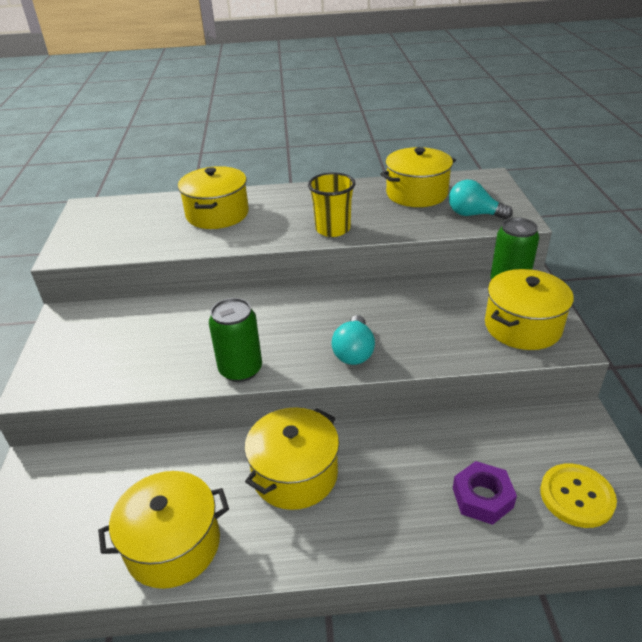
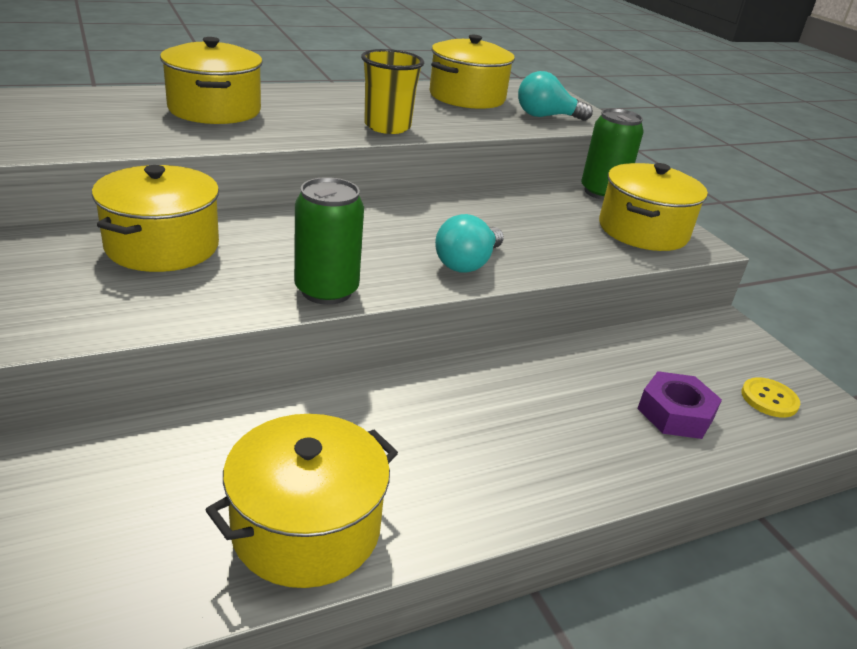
camera: 25 degrees left, 5 degrees down
yellow pot [244,407,339,510] -> yellow pot moved to [92,165,219,272]
turquoise light bulb [331,315,375,365] -> turquoise light bulb turned 45 degrees clockwise [435,214,504,273]
yellow button [540,463,617,528] -> yellow button [741,377,800,418], size x0.65

